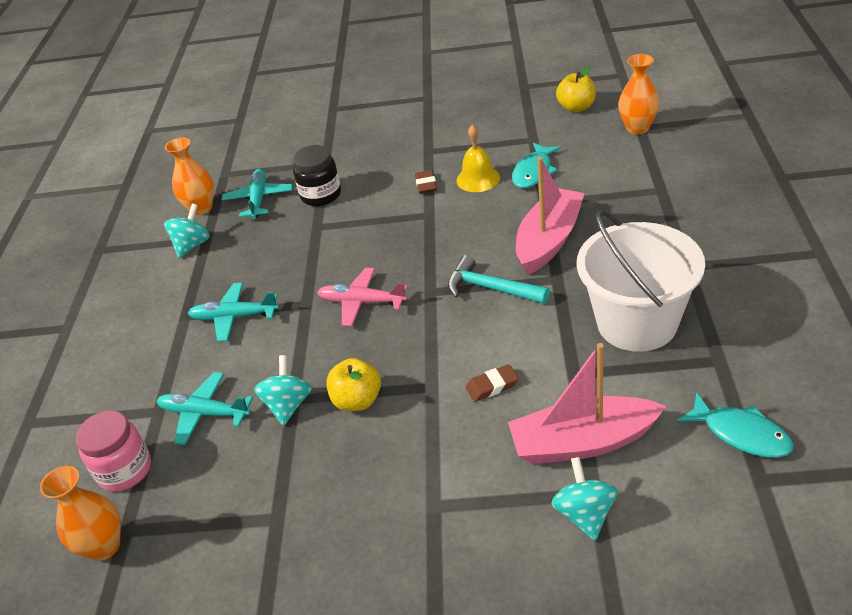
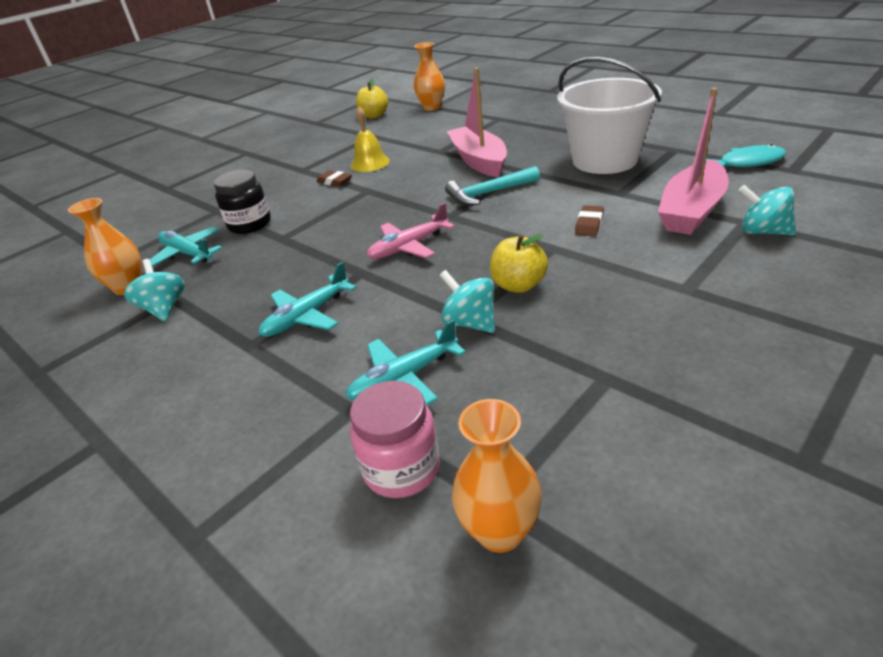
camera: 50 degrees left, 5 degrees down
turquoise fish [512,142,561,188] -> none

